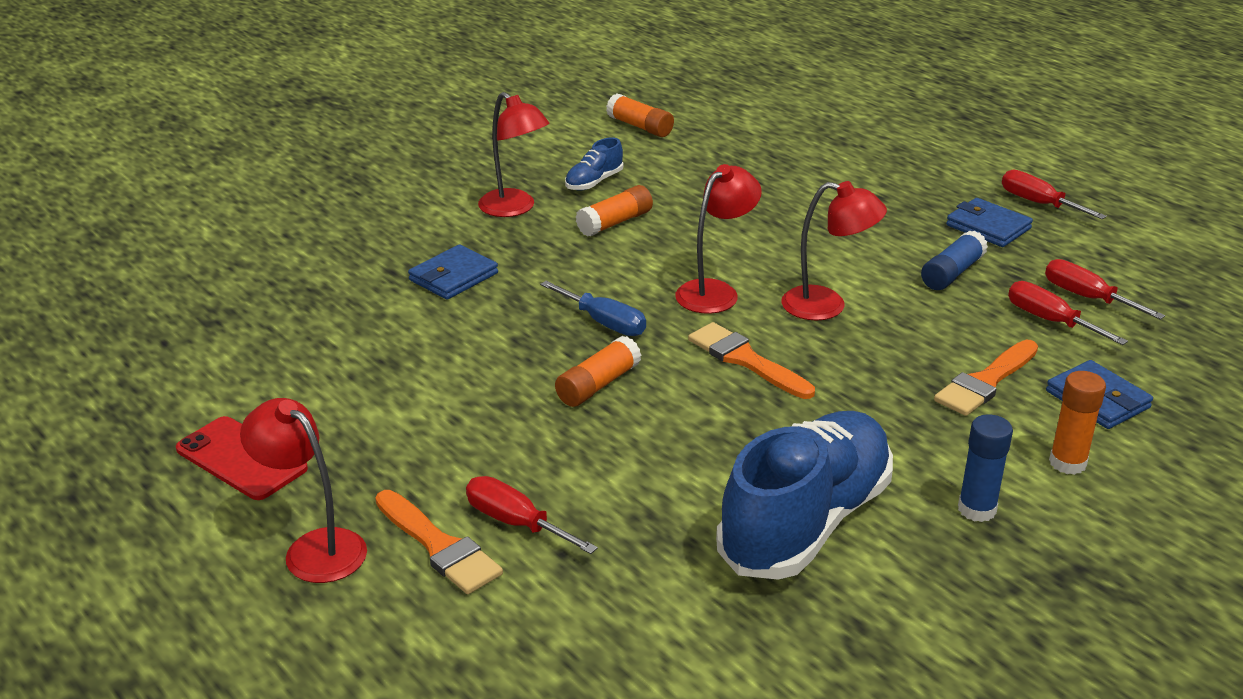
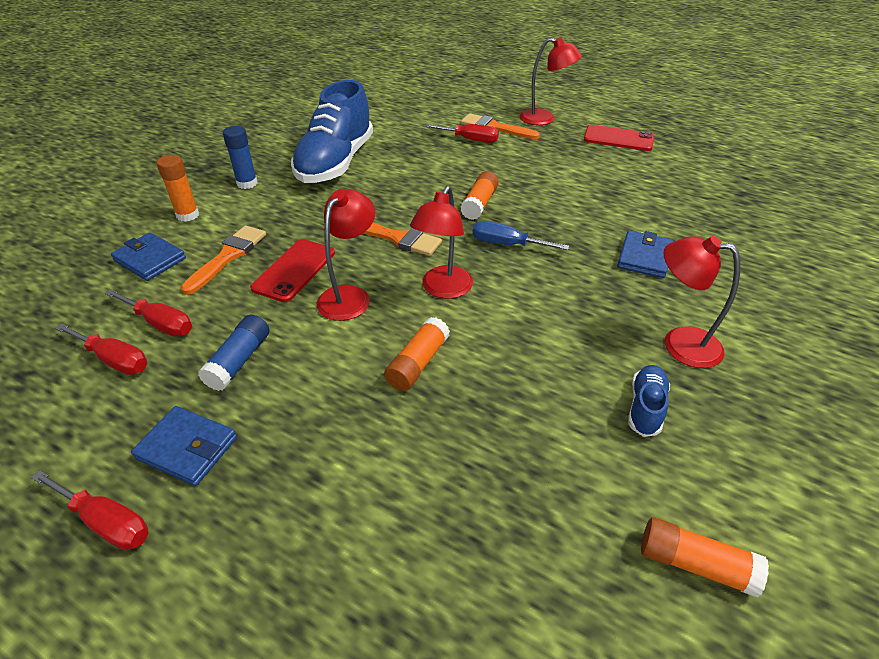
camera: 160 degrees right, 10 degrees up
orange glue stick [576,185,653,237] -> orange glue stick moved to [384,317,450,391]
red lamp [781,181,887,321] -> red lamp turned 120 degrees clockwise [316,189,375,321]
none -> red phone [250,239,335,302]

